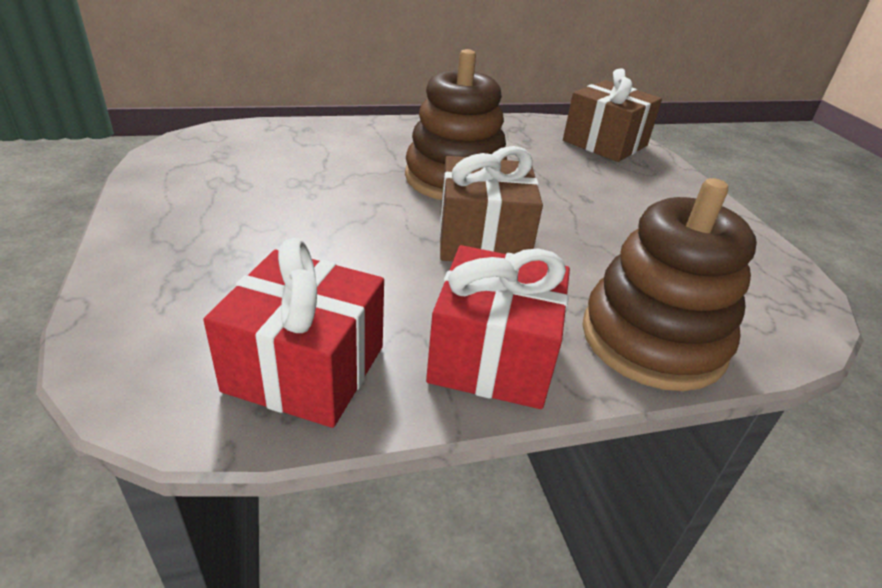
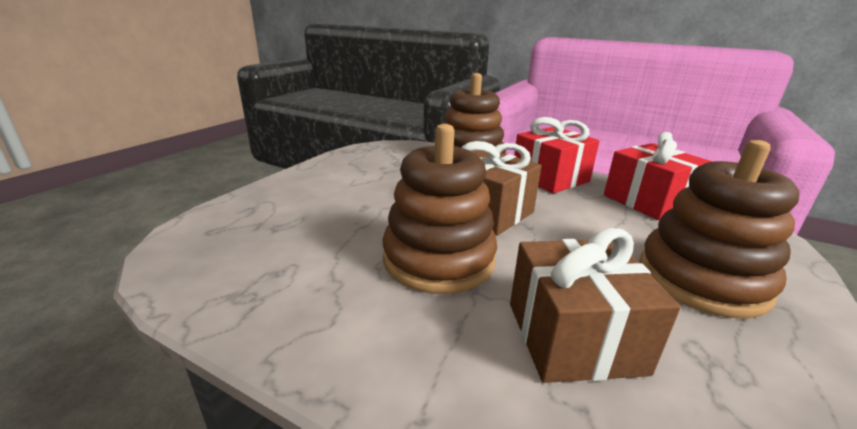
camera: 135 degrees left, 10 degrees down
brown gift [563,68,662,162] -> brown gift moved to [510,228,681,383]
none -> brown stacking toy [639,140,800,319]

